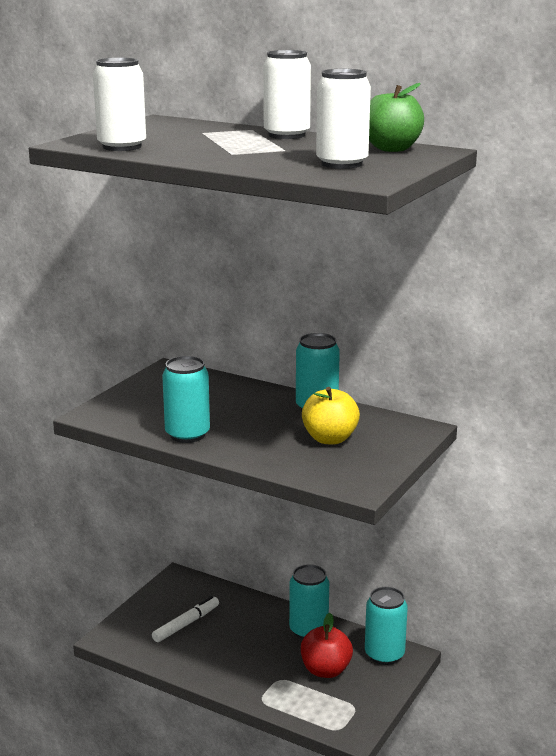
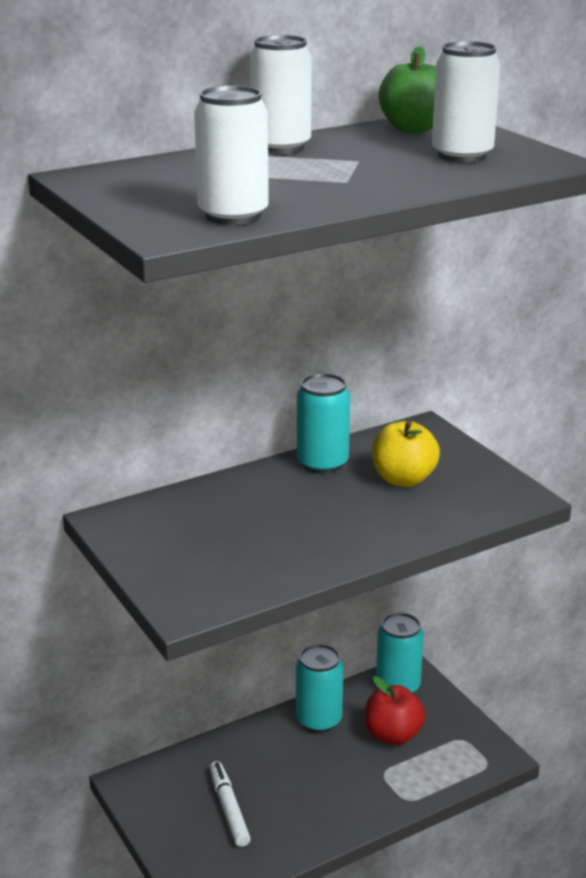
camera: 60 degrees left, 5 degrees up
turquoise can [162,356,210,443] -> none

